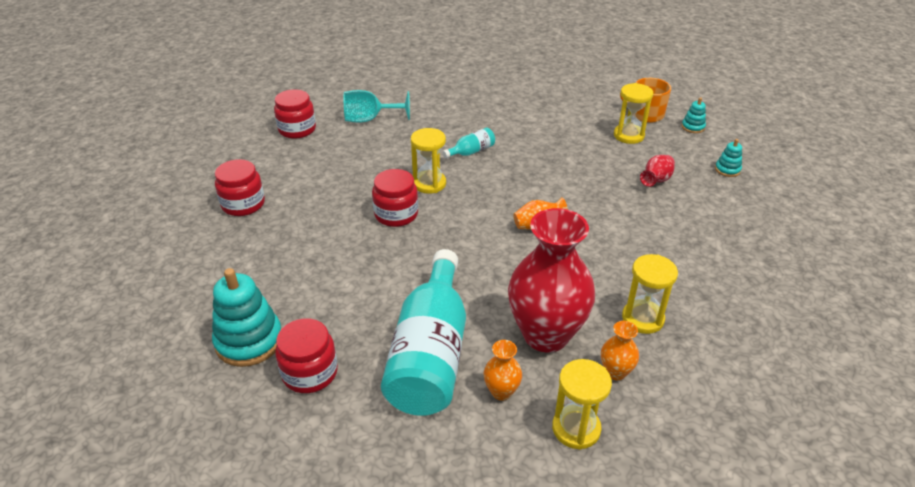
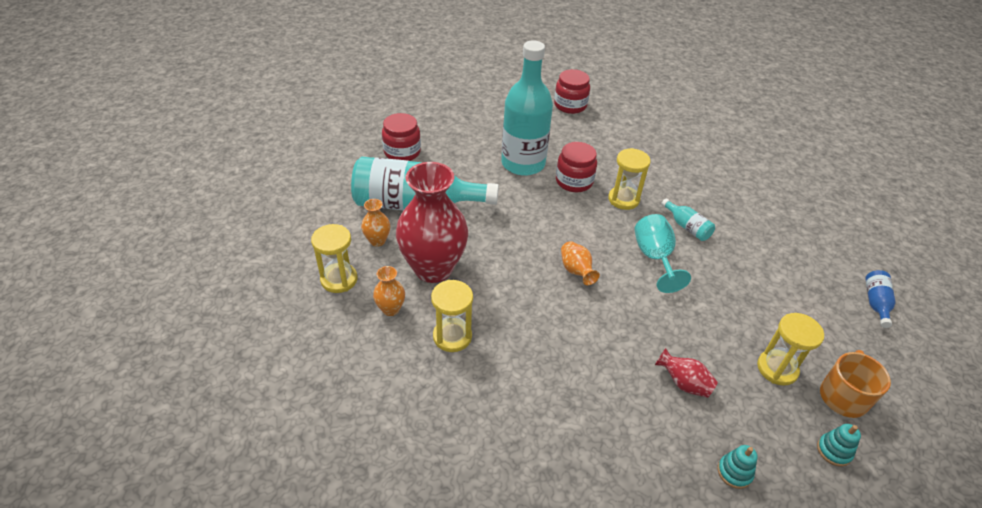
camera: 85 degrees right, 5 degrees up
turquoise stacking toy [212,268,281,367] -> none
red jar [274,89,316,139] -> none
turquoise goblet [344,90,410,123] -> turquoise goblet moved to [635,214,691,293]
none -> turquoise bottle [501,40,553,176]
none -> blue bottle [865,270,896,328]

